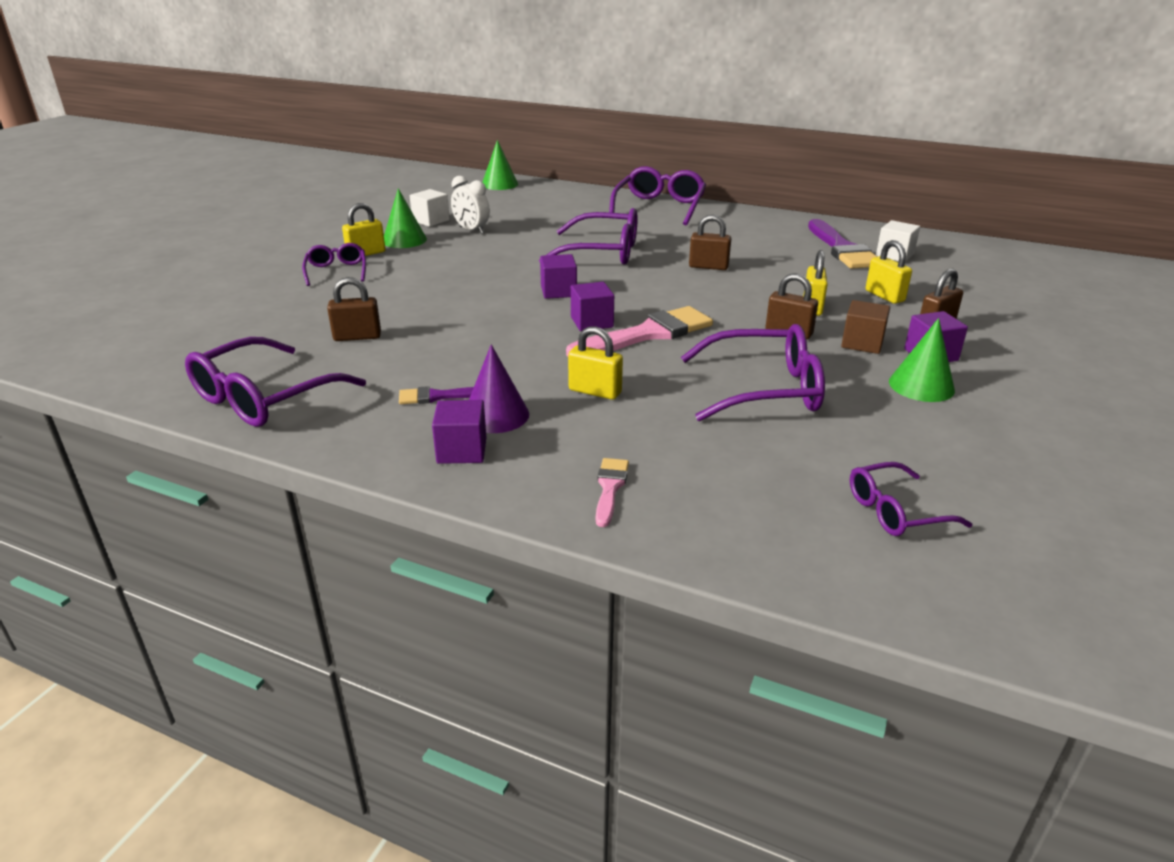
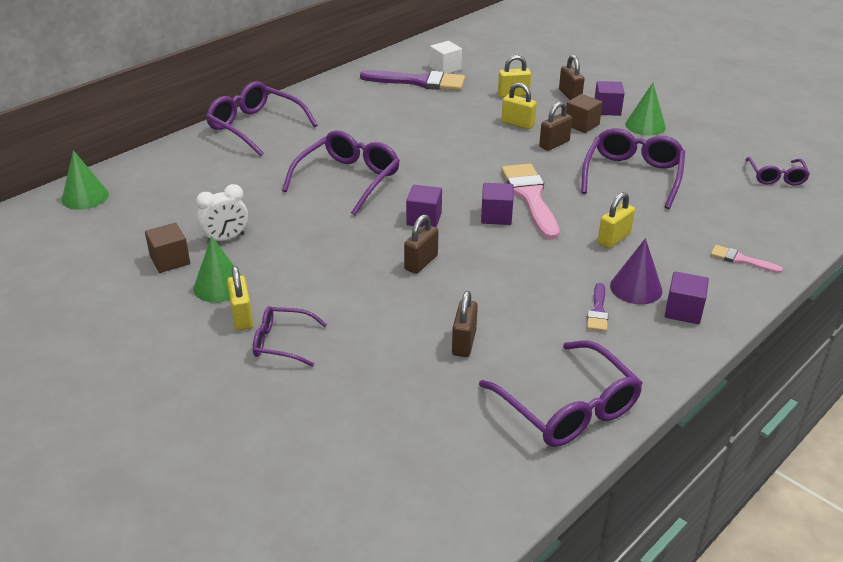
camera: 70 degrees left, 5 degrees up
white cube [410,189,450,227] -> brown cube [145,223,190,273]
brown padlock [689,215,731,270] -> brown padlock moved to [404,214,438,274]

